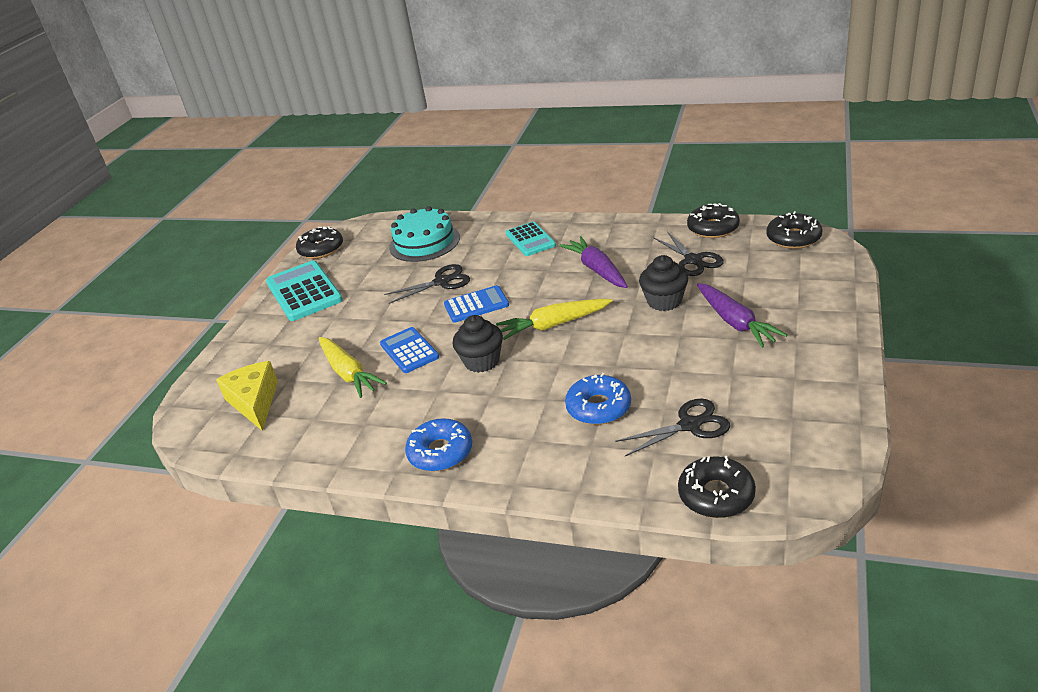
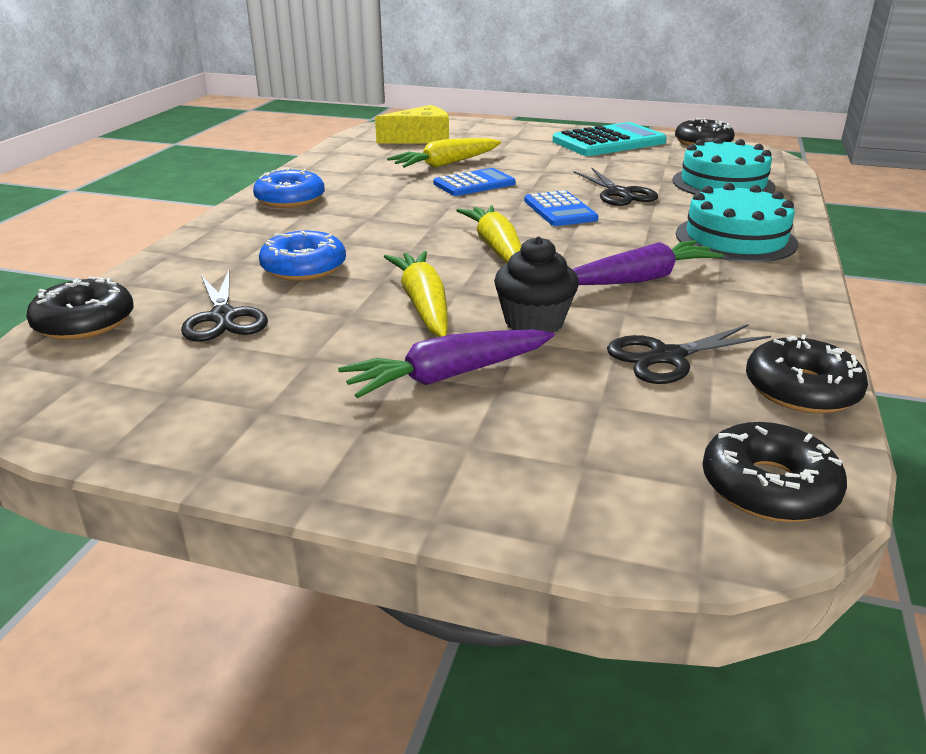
camera: 85 degrees right, 5 degrees down
black cupcake [453,315,503,373] -> none
turquoise calculator [506,222,556,256] -> turquoise cake [676,183,798,262]
none -> yellow carrot [384,251,448,337]

